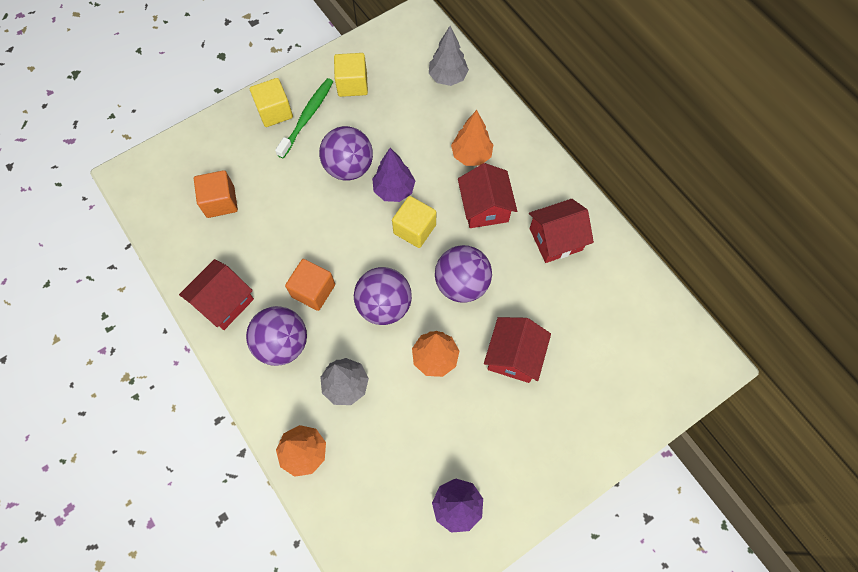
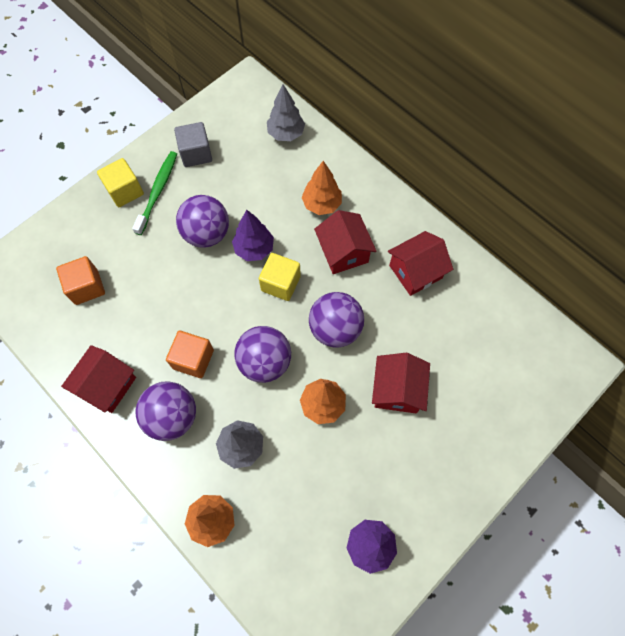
camera: 10 degrees left, 0 degrees up
yellow cube [334,53,368,97] -> grey cube [174,122,212,167]

